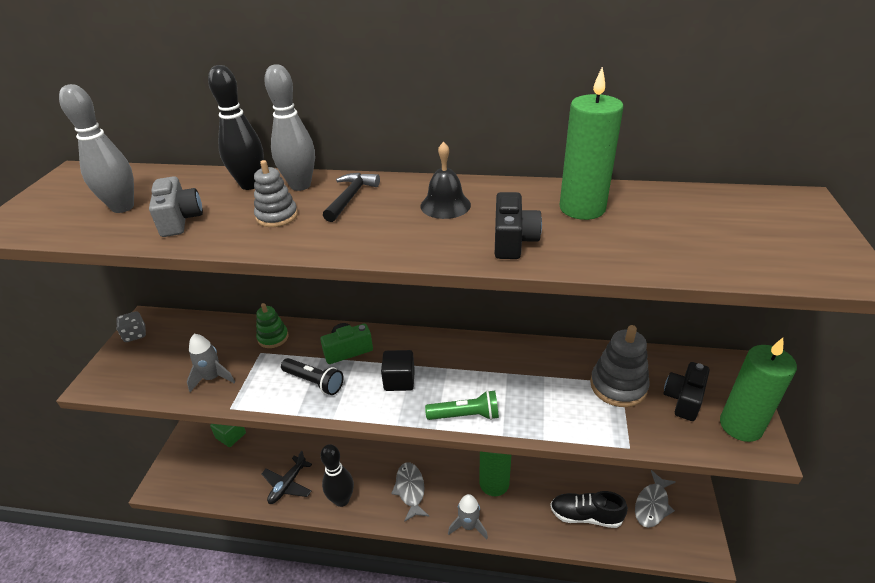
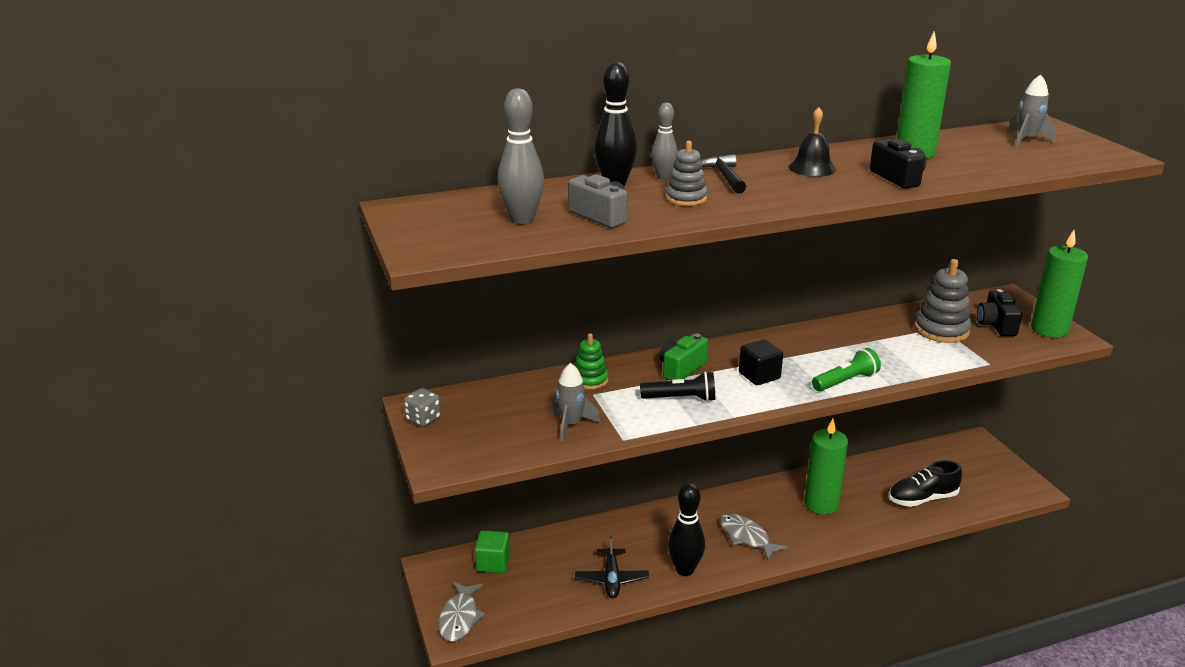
camera: 30 degrees left, 10 degrees down
grey bowling pin [264,64,315,191] -> grey bowling pin [651,103,678,180], size x0.63
grey rocket [448,494,488,540] -> grey rocket moved to [1008,74,1056,147]
grey fish [635,470,676,528] -> grey fish moved to [438,582,485,642]

